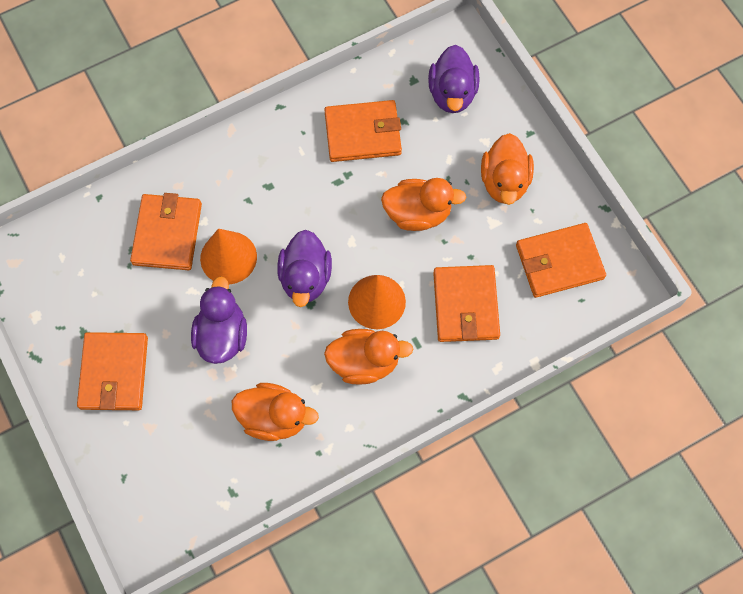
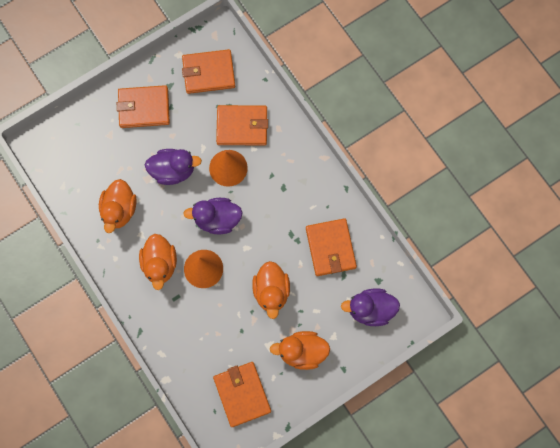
camera: 85 degrees right, 5 degrees up
orange wallet [433,265,500,342] -> orange wallet moved to [182,49,235,94]

